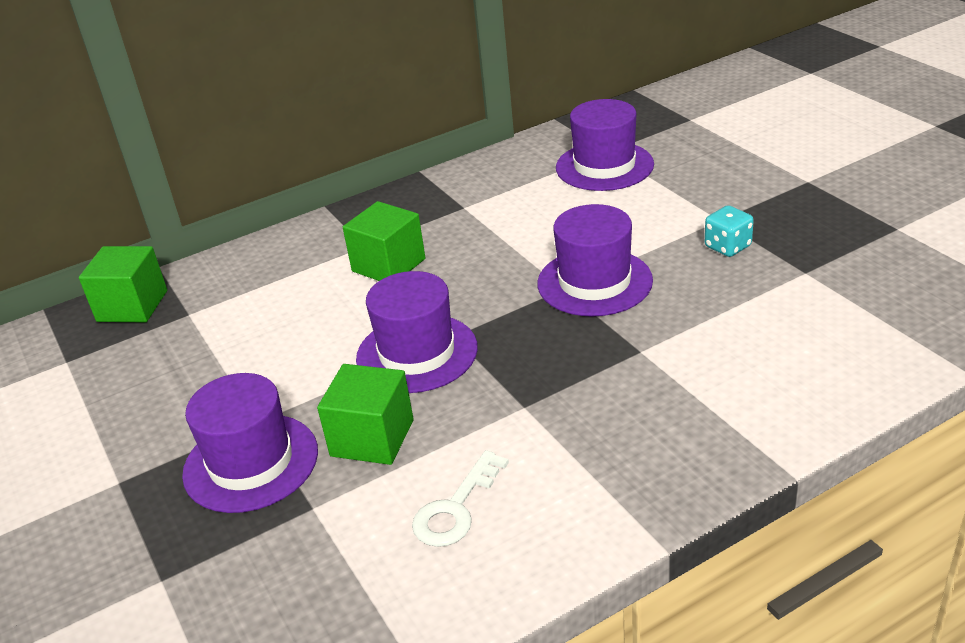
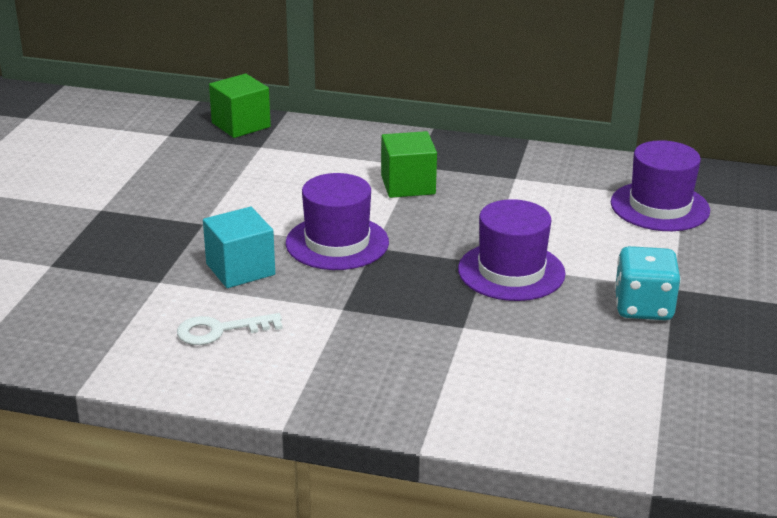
camera: 40 degrees right, 5 degrees down
purple hat [182,373,318,513] -> none
green cube [317,364,414,465] -> turquoise cube [203,207,275,288]
turquoise dice [705,205,754,257] -> turquoise dice [615,246,681,320], size x1.56

